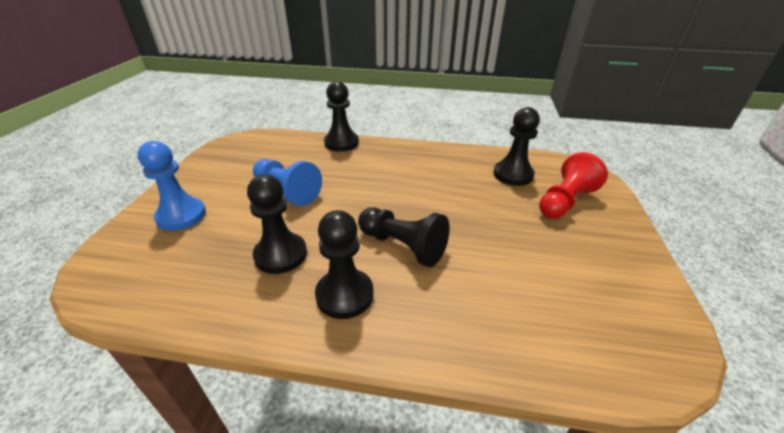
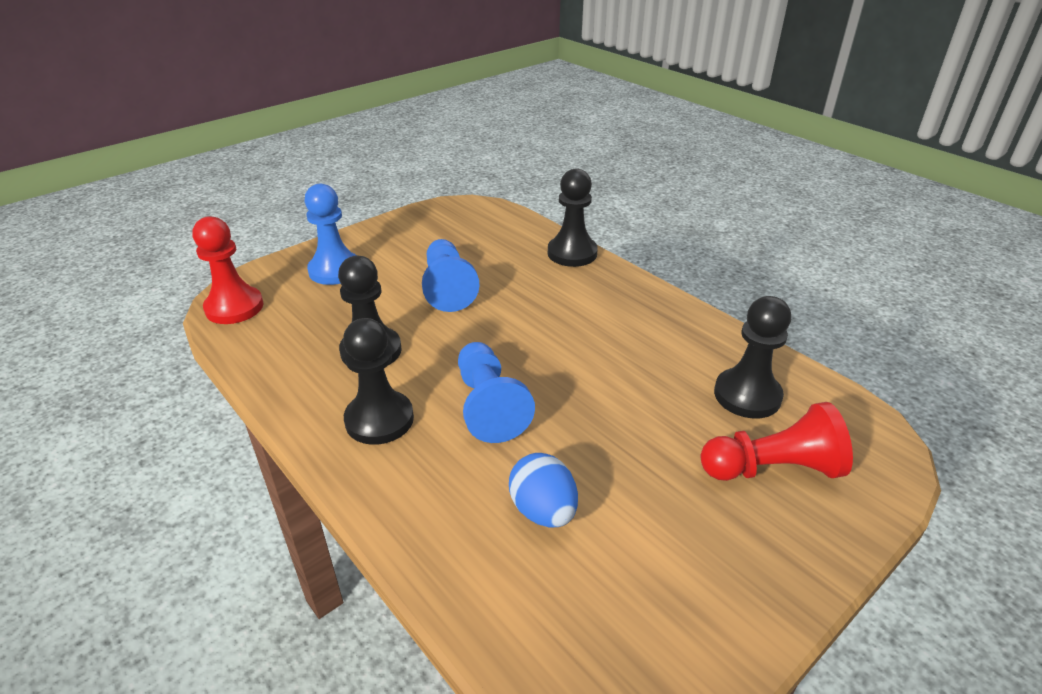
camera: 40 degrees right, 0 degrees up
black pawn [358,207,450,267] -> blue pawn [458,342,535,443]
none -> red pawn [192,216,263,324]
none -> blue egg [509,453,578,528]

